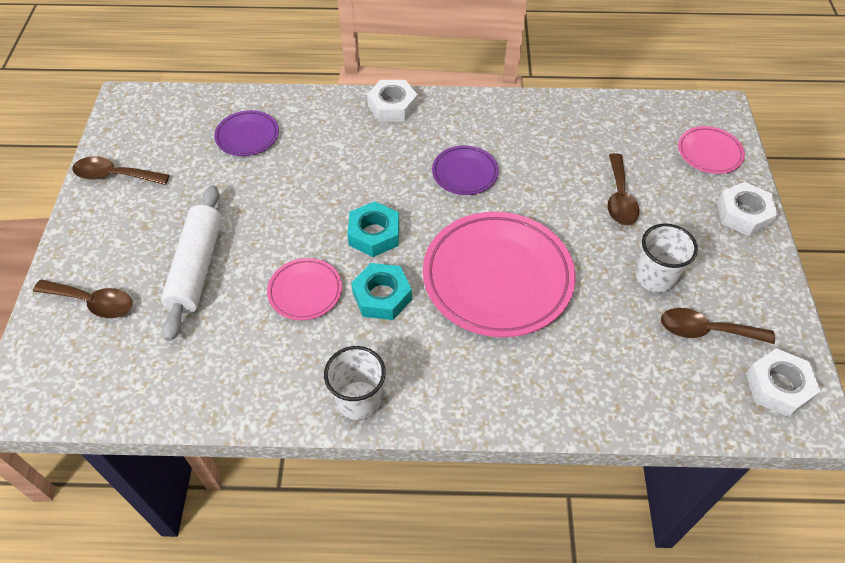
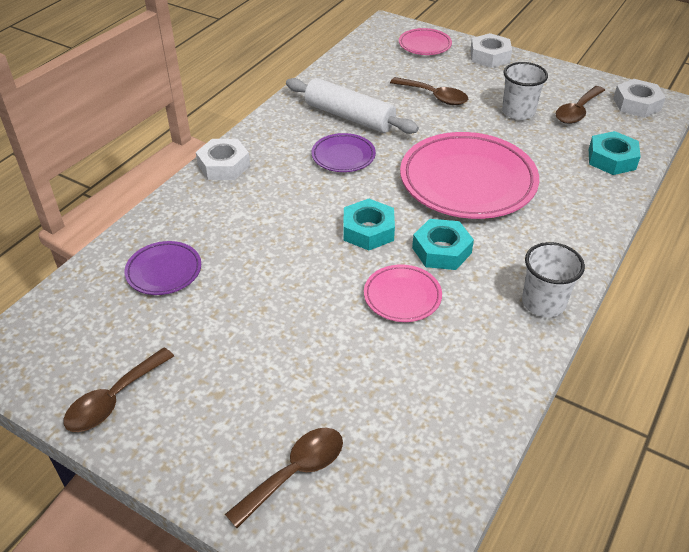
camera: 60 degrees left, 10 degrees down
white rolling pin [161,185,222,341] -> white rolling pin moved to [286,78,419,134]
none -> turquoise nut [589,131,641,175]

